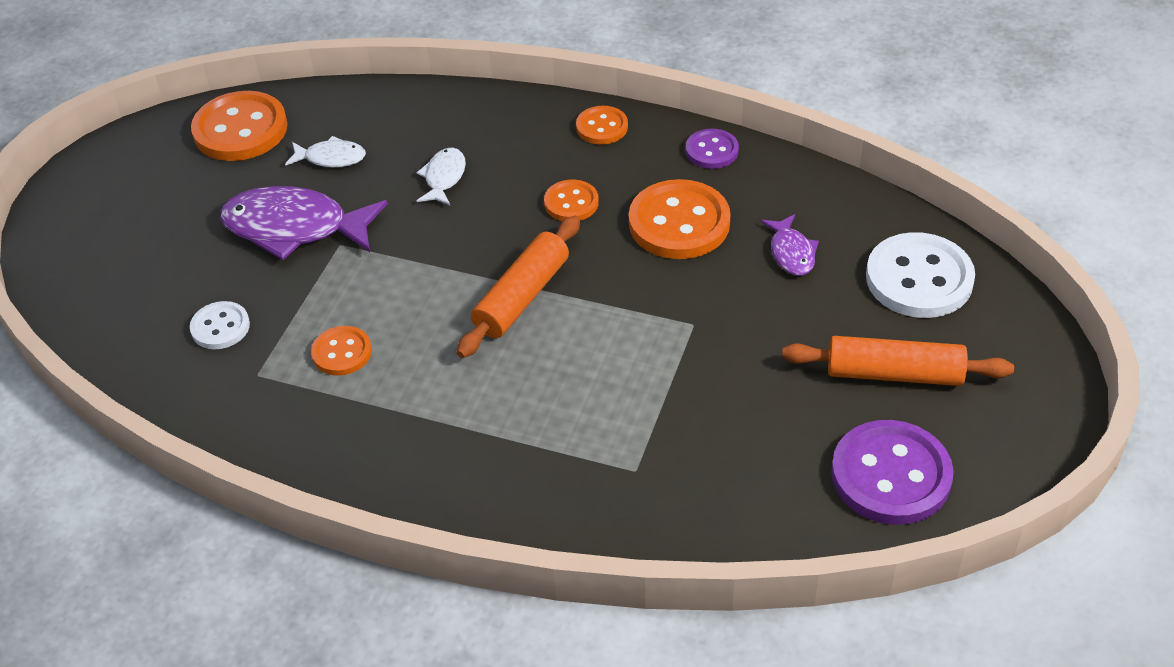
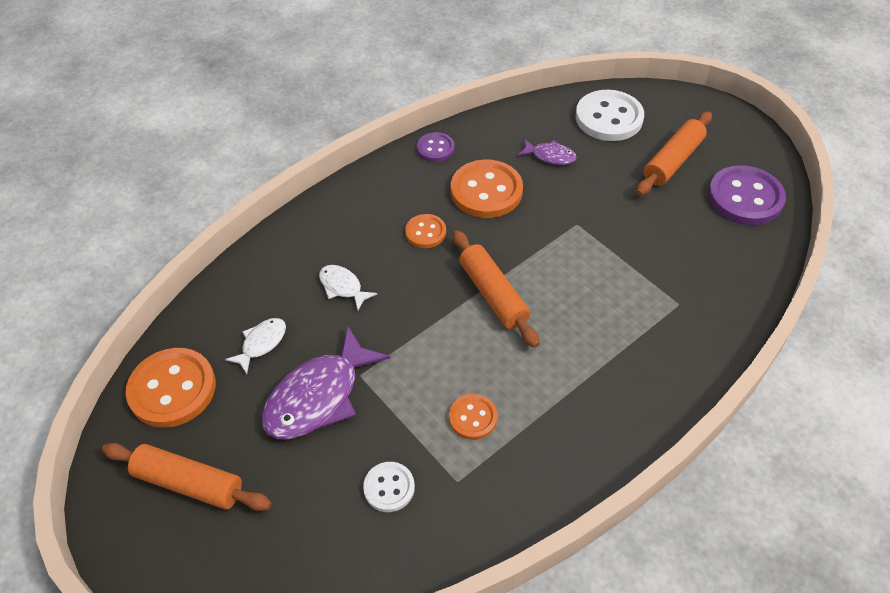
camera: 60 degrees left, 5 degrees up
orange button [576,106,628,145] -> none
none -> orange rolling pin [102,443,271,511]

